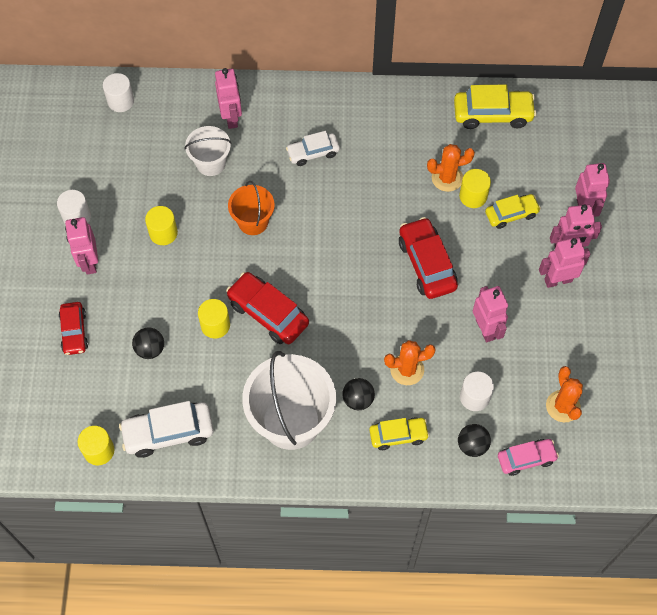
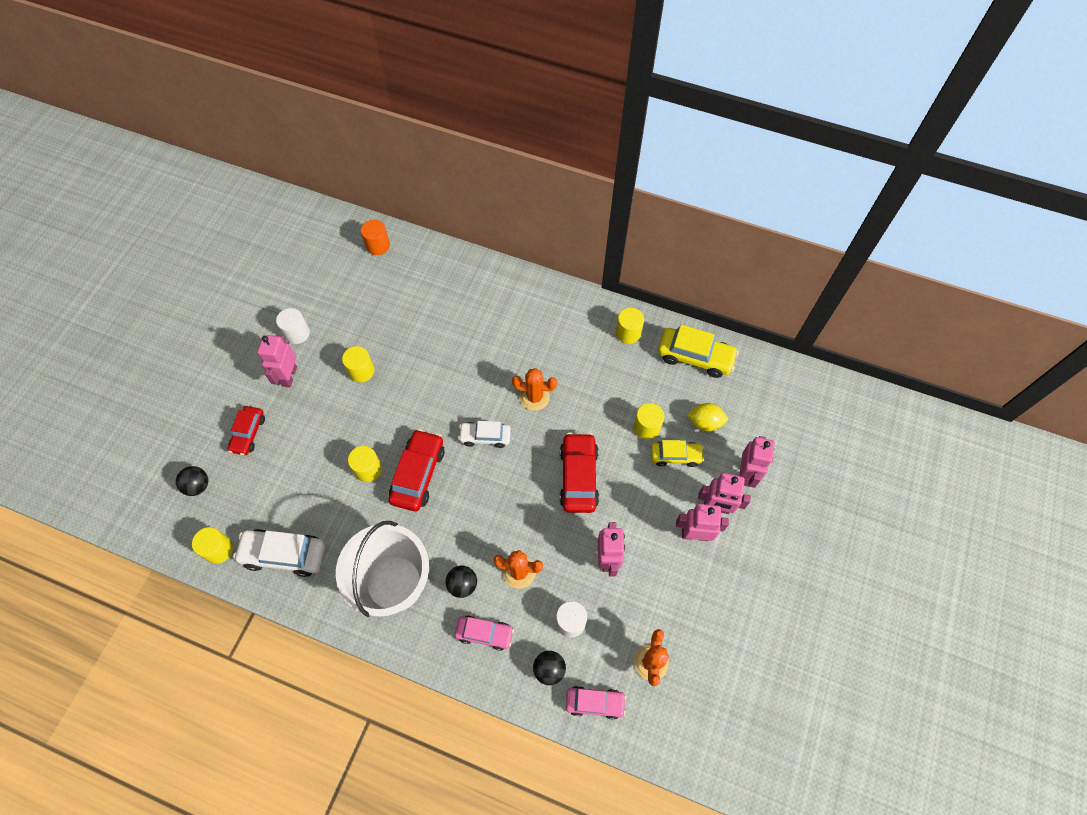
camera: 20 degrees right, 0 degrees up
white cylinder [103,73,134,112] -> orange cylinder [361,220,390,255]
black ball [132,327,164,359] -> black ball moved to [176,466,208,496]
white bucket [184,126,231,176] -> none
pink robot [215,68,242,129] -> none
red car [226,272,309,344] -> red car turned 45 degrees clockwise [389,429,444,511]
orange bucket [228,181,275,235] -> none
white car [286,131,340,166] -> white car moved to [458,421,511,448]
yellow car [369,417,430,450] -> pink car [455,615,514,651]
orange cactus [427,144,475,192] -> orange cactus moved to [512,368,557,411]
none -> yellow cylinder [616,308,644,344]
none -> yellow lemon [687,403,728,431]

